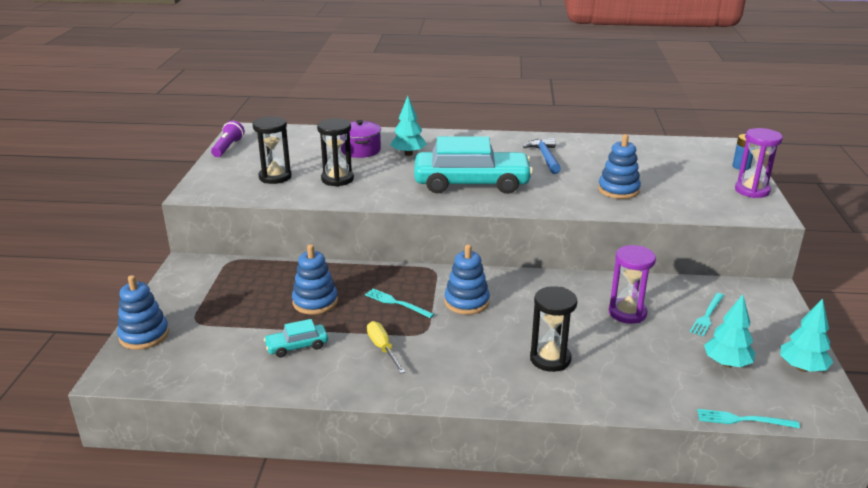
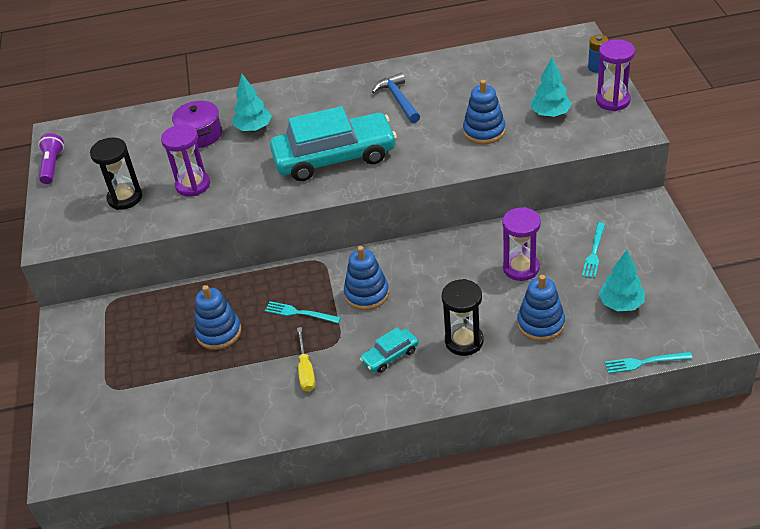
camera: 10 degrees left, 15 degrees up
blue stacking toy [117,275,169,350] -> blue stacking toy moved to [517,275,565,341]
turquoise car [264,319,328,358] -> turquoise car moved to [360,327,418,373]
black hourglass [317,118,354,187] -> purple hourglass [161,125,210,197]
yellow screwdriver [367,321,405,374] -> yellow screwdriver turned 150 degrees counterclockwise [297,327,315,392]
turquoise tree [780,298,833,372] -> turquoise tree moved to [531,57,572,117]

